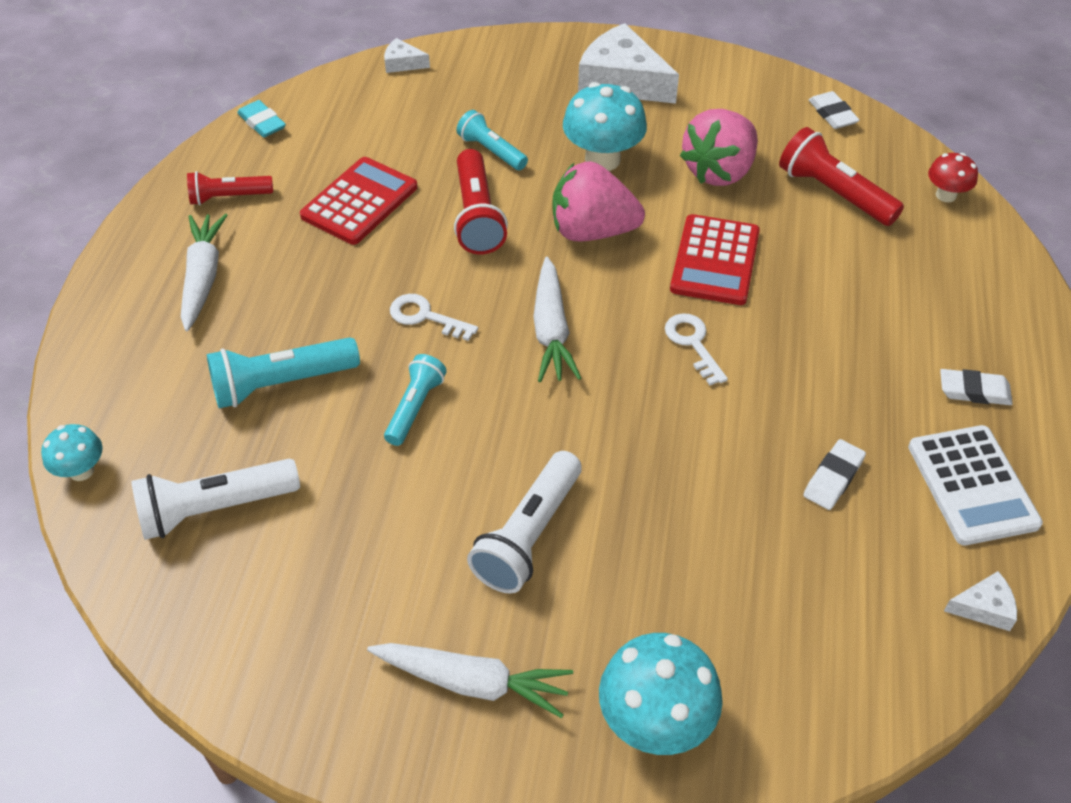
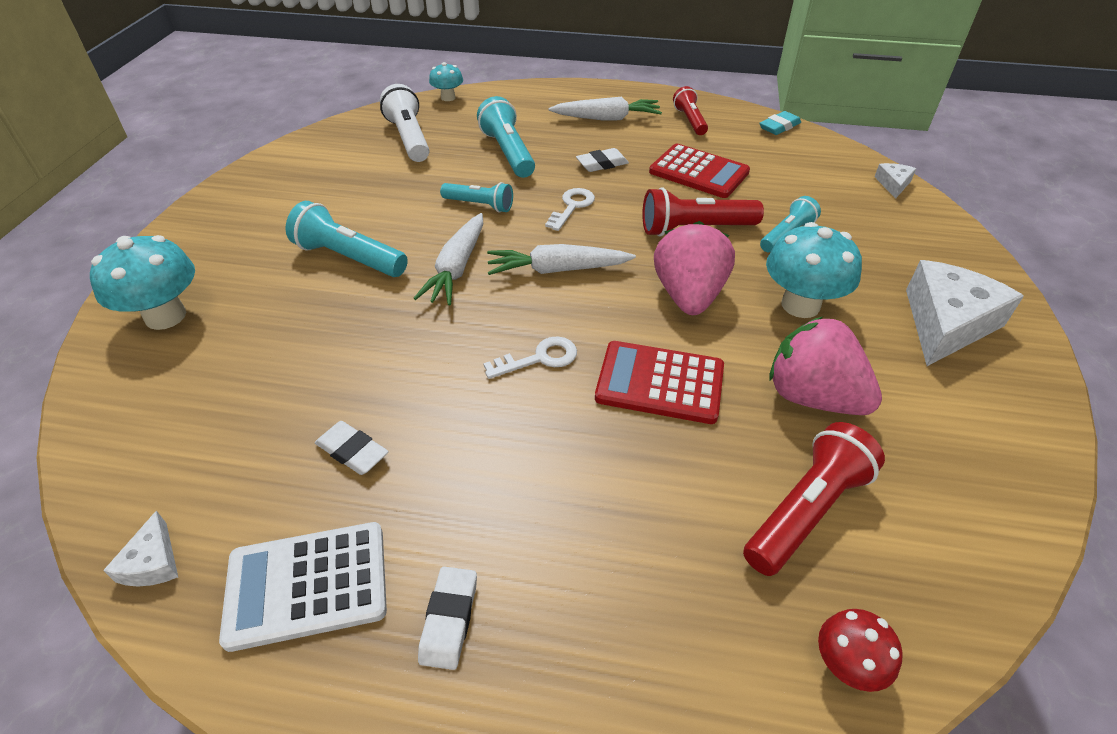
camera: 90 degrees right, 5 degrees down
white carrot [367,643,573,718] -> white carrot moved to [413,213,483,305]
white flashlight [467,451,582,594] -> turquoise flashlight [286,201,408,277]
white eraser [809,91,860,129] -> white eraser moved to [576,148,629,172]

